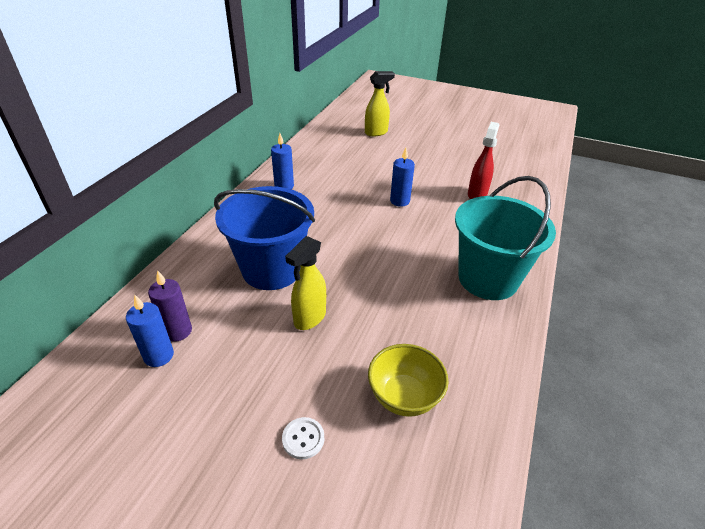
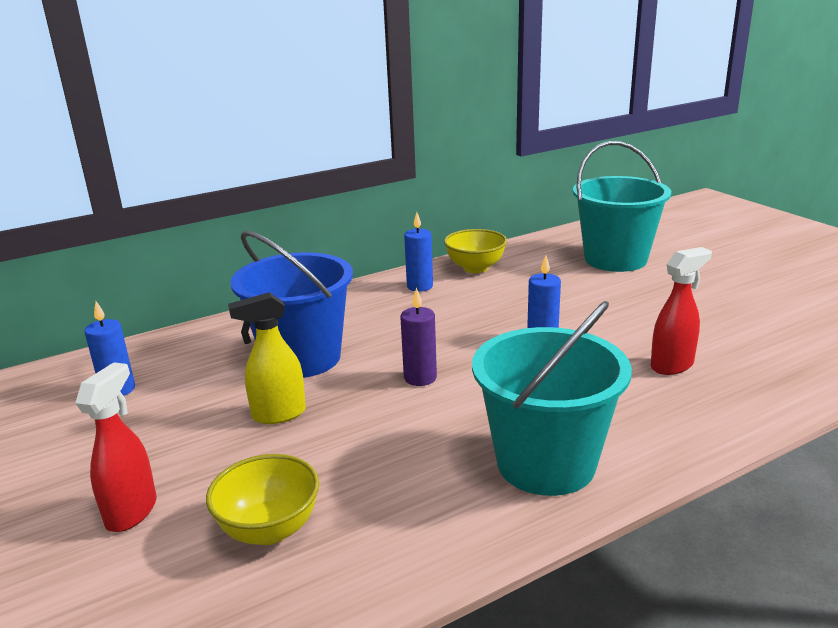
camera: 40 degrees right, 15 degrees down
purple candle [148,270,192,342] -> purple candle moved to [400,287,437,386]
white button [282,417,324,459] -> red spray bottle [75,362,157,532]
yellow spray bottle [365,71,395,136] -> turquoise bucket [573,141,671,272]
none -> yellow bowl [444,229,507,273]

